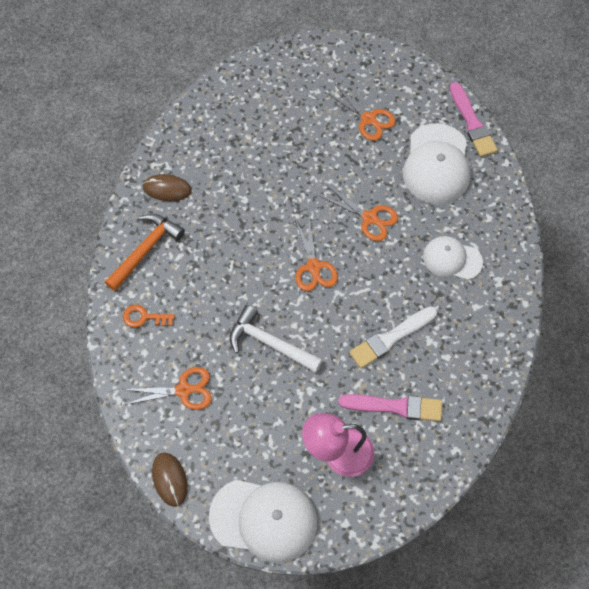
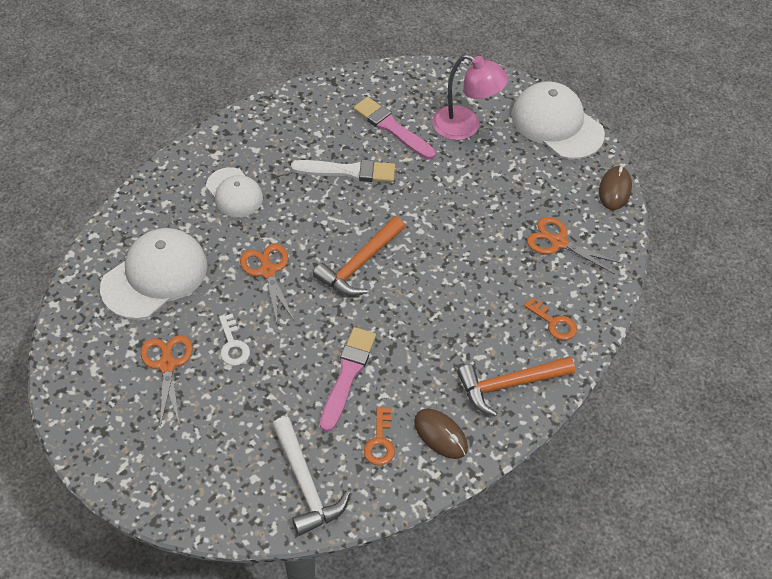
camera: 145 degrees left, 10 degrees down
white hammer [230,305,322,373] -> white hammer moved to [272,417,350,536]
orange scissors [295,218,338,291] -> orange hammer [313,216,405,296]
pink brush [450,82,498,157] -> pink brush moved to [320,327,376,432]
none -> white key [219,314,250,366]
none -> orange key [364,407,395,466]

